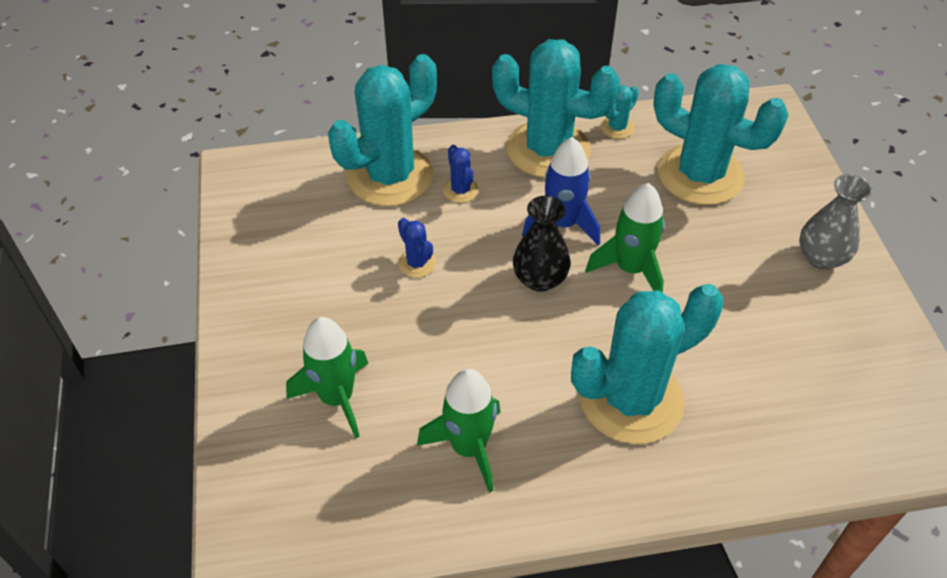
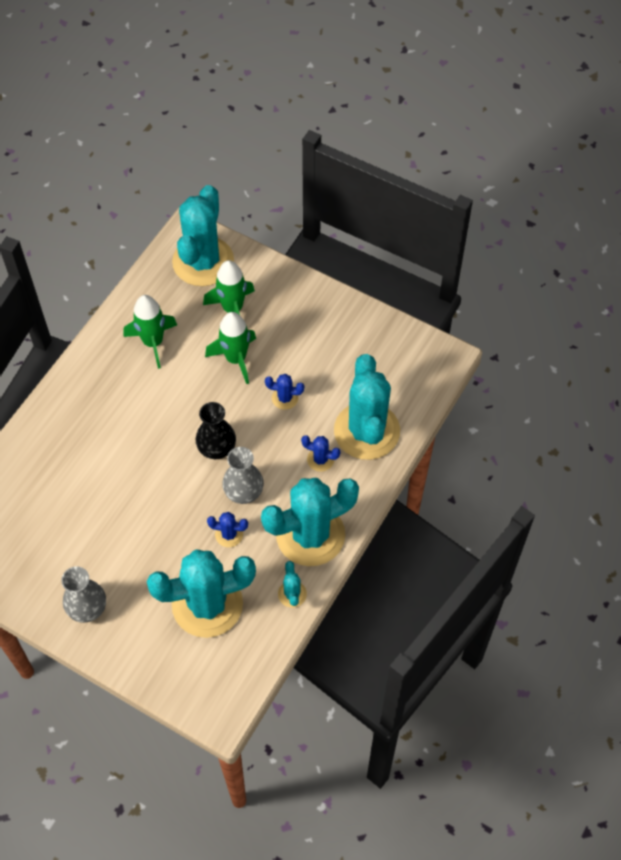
camera: 130 degrees right, 10 degrees up
blue rocket [522,137,600,246] -> grey vase [222,447,264,504]
turquoise cactus [571,284,723,444] -> turquoise cactus moved to [172,185,234,286]
green rocket [586,183,665,293] -> green rocket moved to [205,312,256,384]
none -> blue cactus [207,512,248,547]

